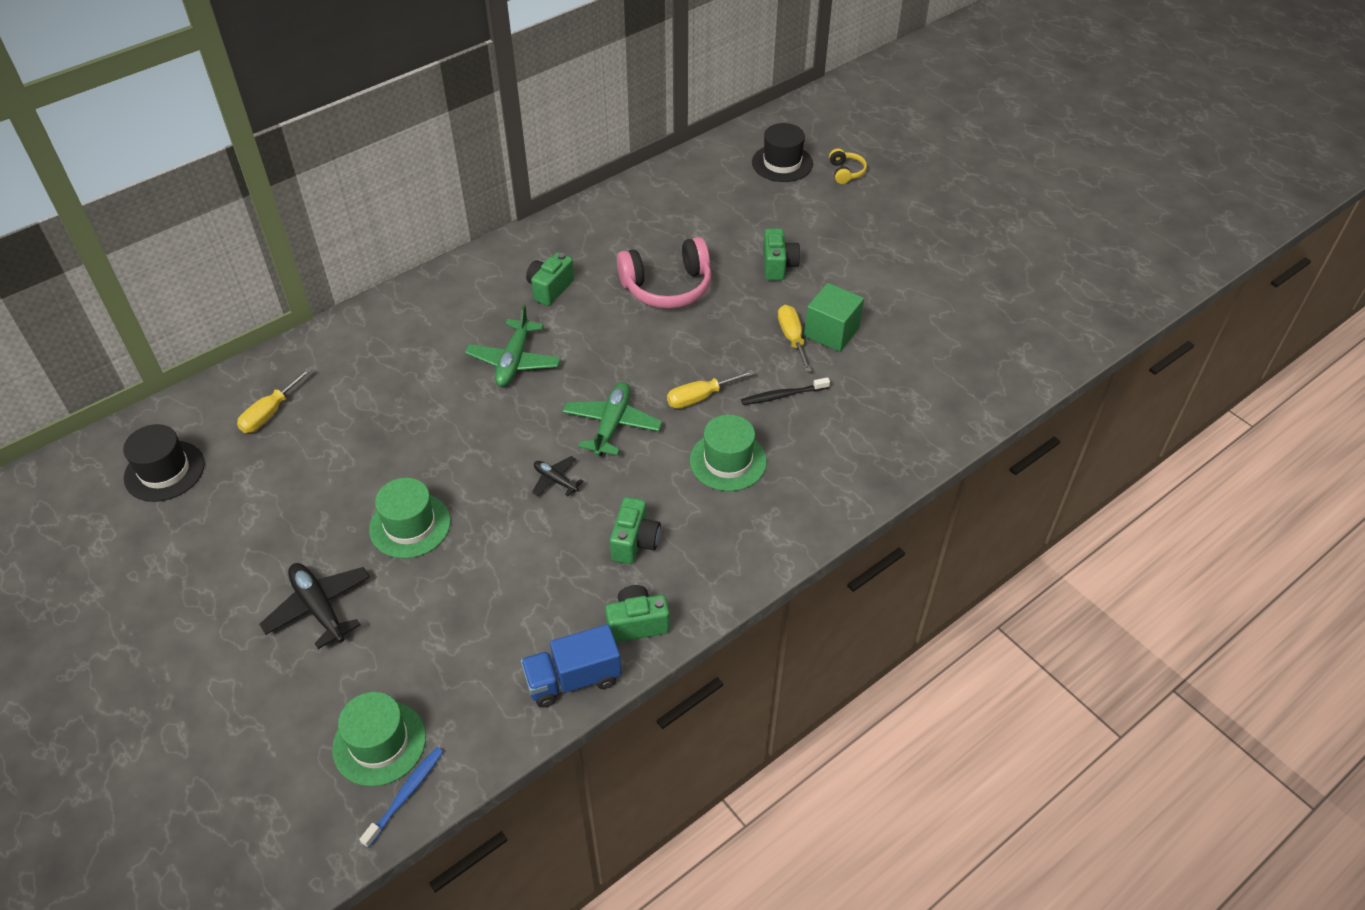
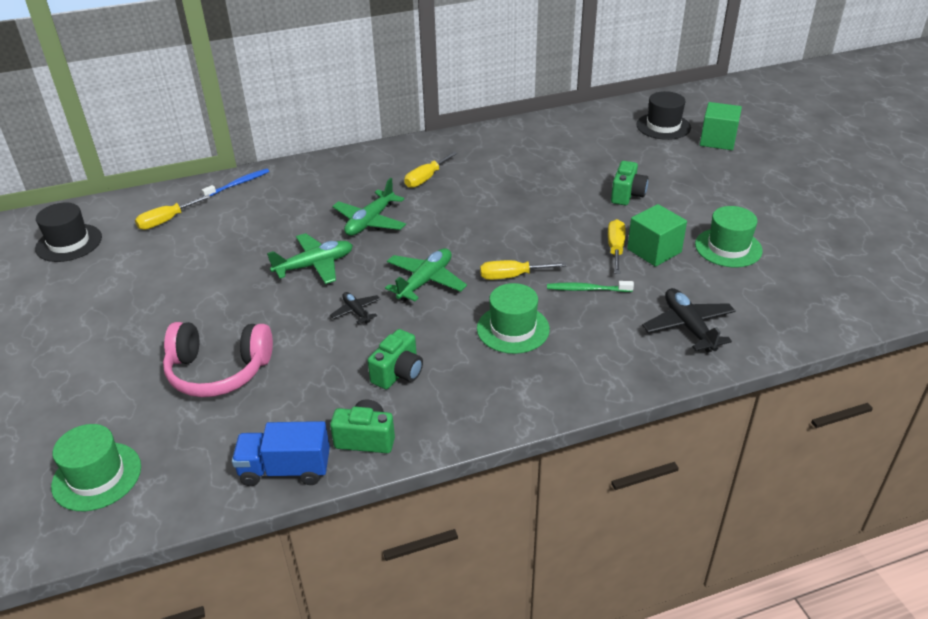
camera: 20 degrees right, 10 degrees down
black plane [259,563,370,649] -> black plane moved to [642,288,735,353]
blue toothbrush [359,747,444,848] -> blue toothbrush moved to [202,169,269,196]
green hat [369,478,451,559] -> green hat moved to [695,206,763,267]
green camera [526,252,574,306] -> yellow screwdriver [404,152,458,188]
pink headphones [617,237,712,309] -> pink headphones moved to [163,322,273,397]
black toothbrush [741,377,830,405] -> green toothbrush [547,281,634,292]
yellow headphones [829,148,867,184] -> green cube [700,102,742,150]
none -> green plane [267,233,353,284]

